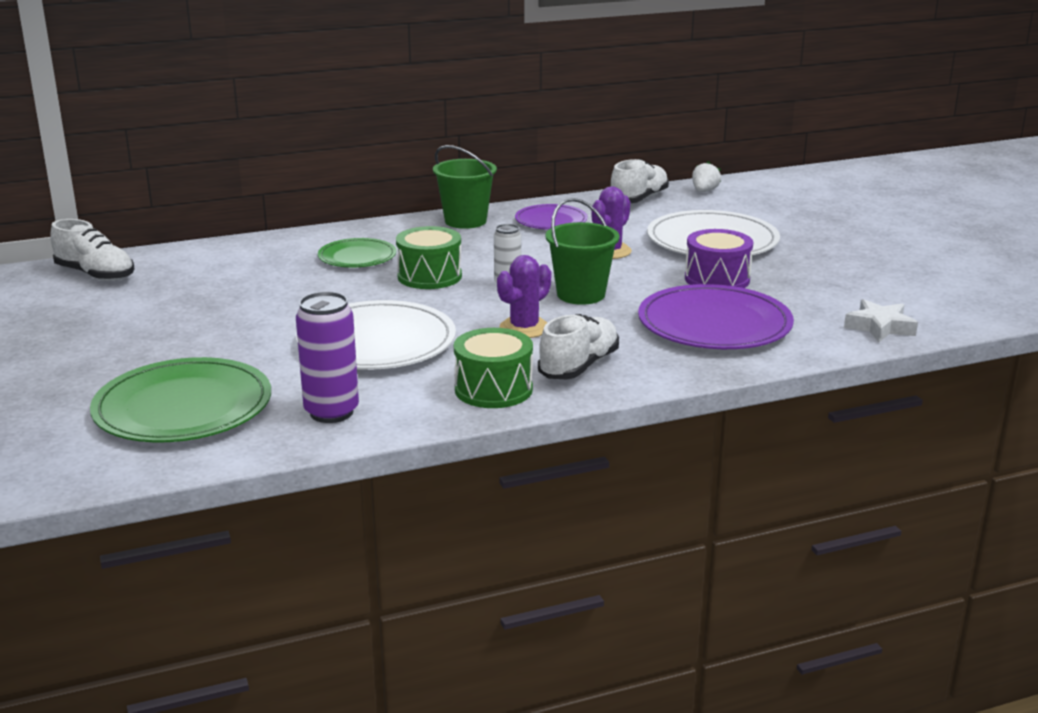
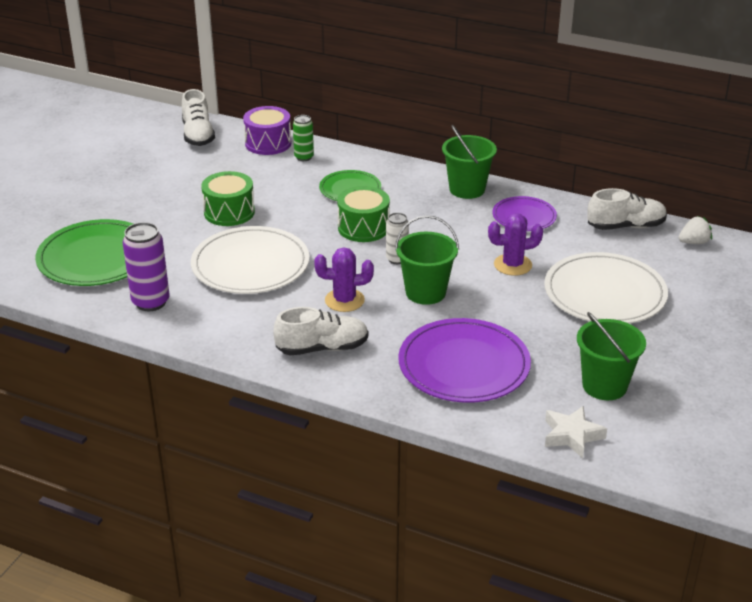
camera: 45 degrees right, 10 degrees up
green drum [454,328,533,408] -> green drum moved to [201,171,255,226]
purple drum [685,229,753,288] -> purple drum moved to [243,106,291,155]
none -> green can [293,115,314,161]
none -> green bucket [577,312,646,400]

